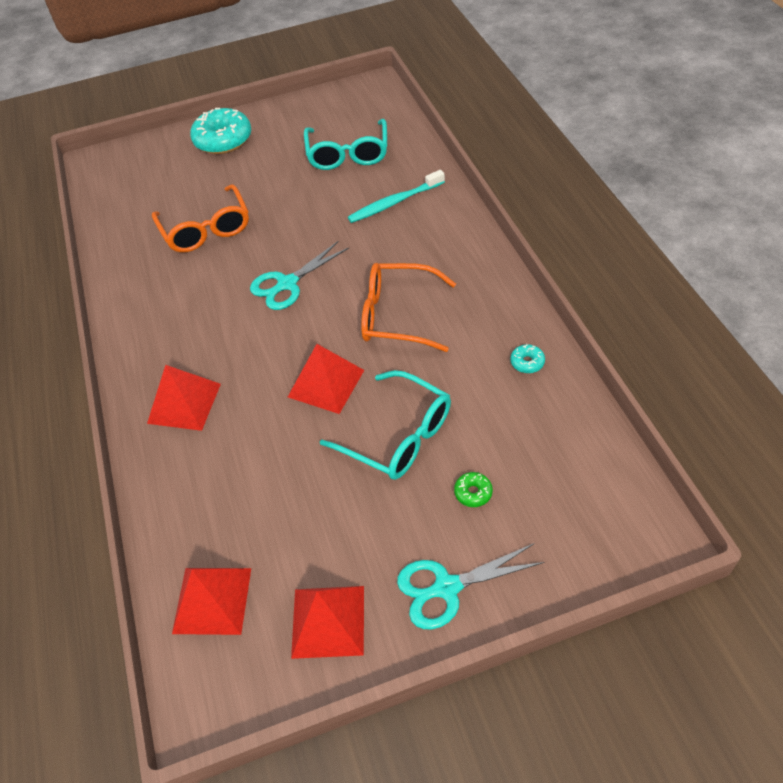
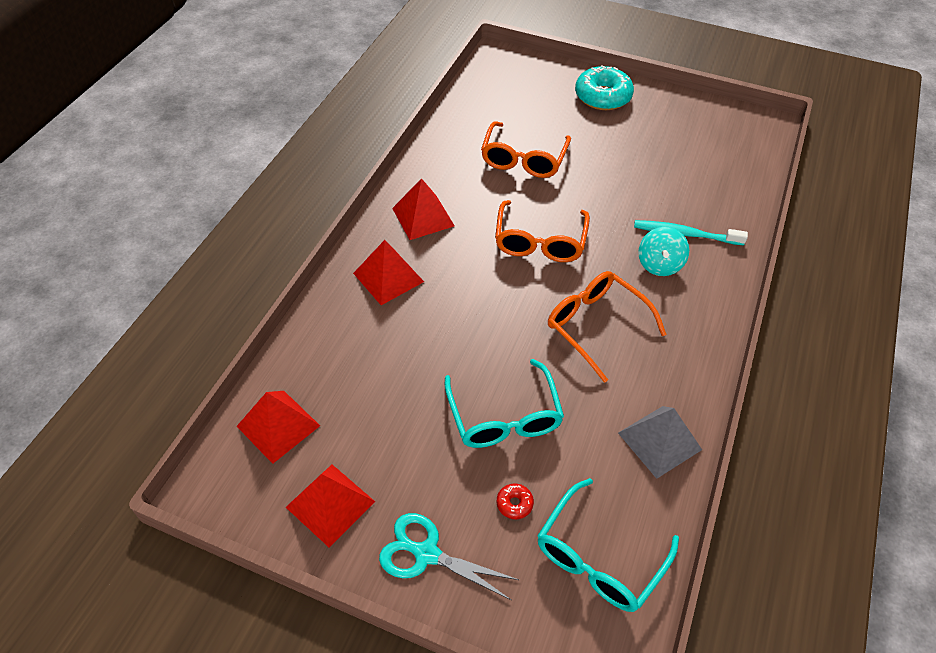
camera: 35 degrees right, 0 degrees up
turquoise scissors [250,241,349,310] -> orange glasses [495,200,590,262]
red pyramid [288,344,364,414] -> red pyramid moved to [392,178,455,240]
turquoise glasses [304,119,387,170] -> turquoise glasses moved to [537,478,679,612]
green donut [454,472,493,507] -> red donut [497,483,534,519]
turquoise donut [510,344,545,373] -> grey pyramid [618,406,702,479]
none -> turquoise spinning top [638,227,689,276]

